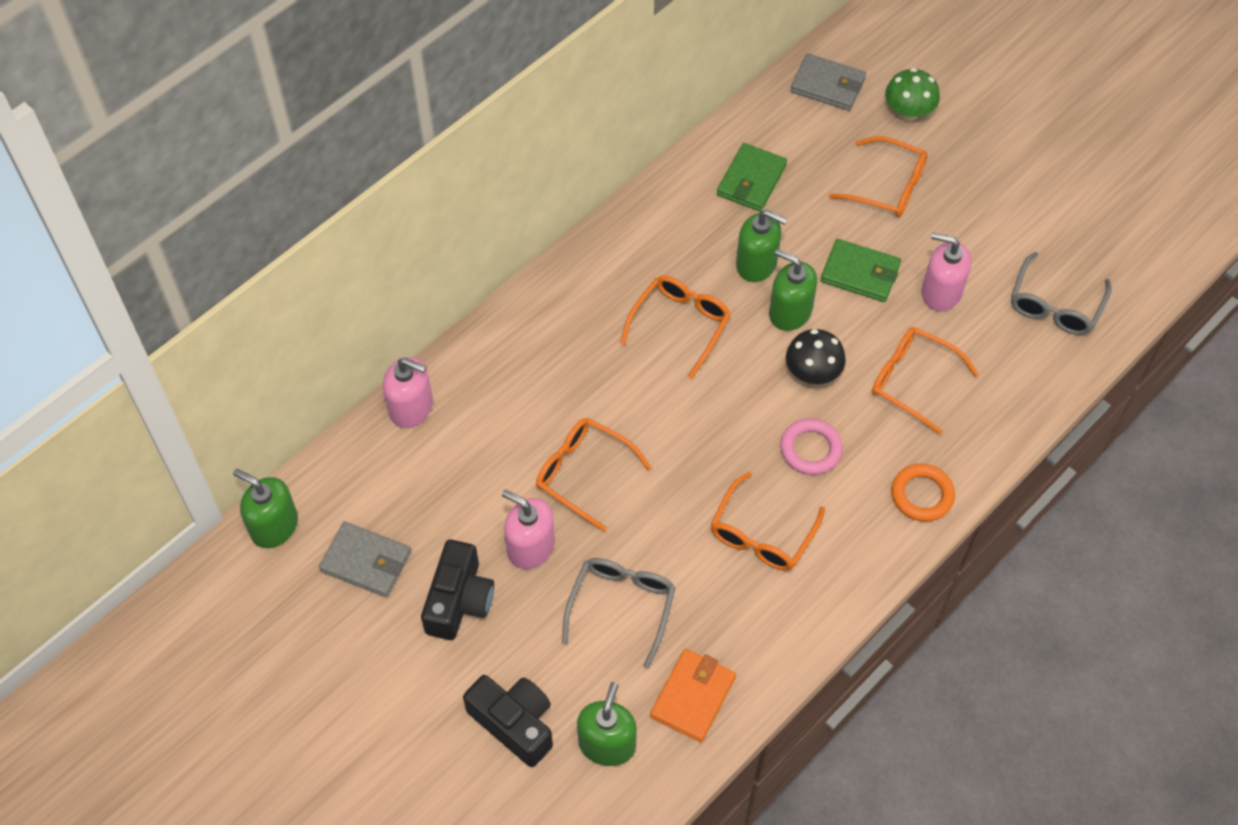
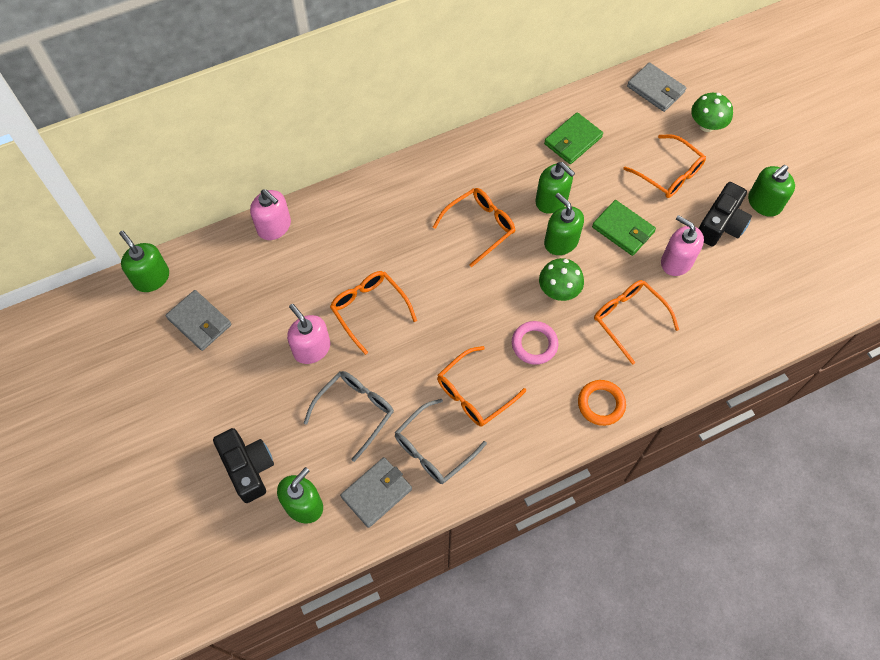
camera: 20 degrees right, 5 degrees up
black camera [421,539,494,640] -> black camera moved to [699,182,752,246]
orange wallet [650,649,736,742] -> grey wallet [340,457,412,528]
black mushroom [786,329,846,384] -> green mushroom [539,258,584,301]
grey glasses [1011,252,1112,335] -> grey glasses moved to [394,399,487,484]
none -> green soap dispenser [748,165,795,217]

